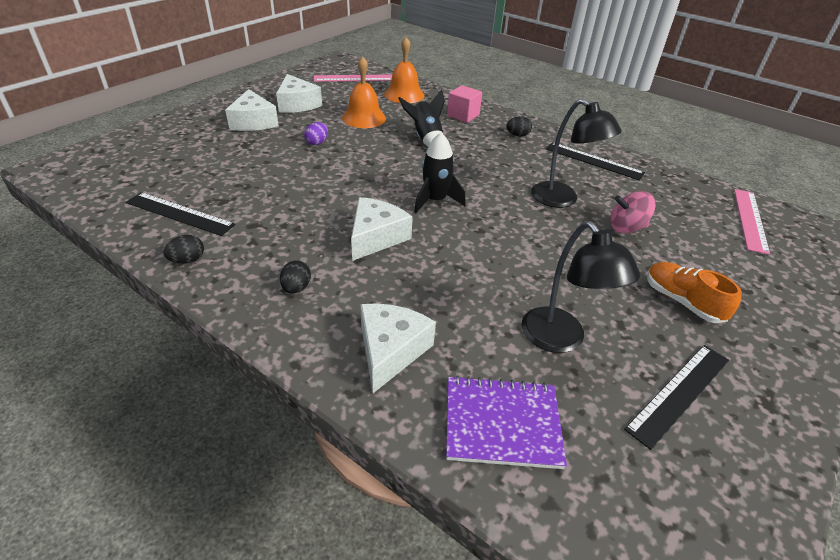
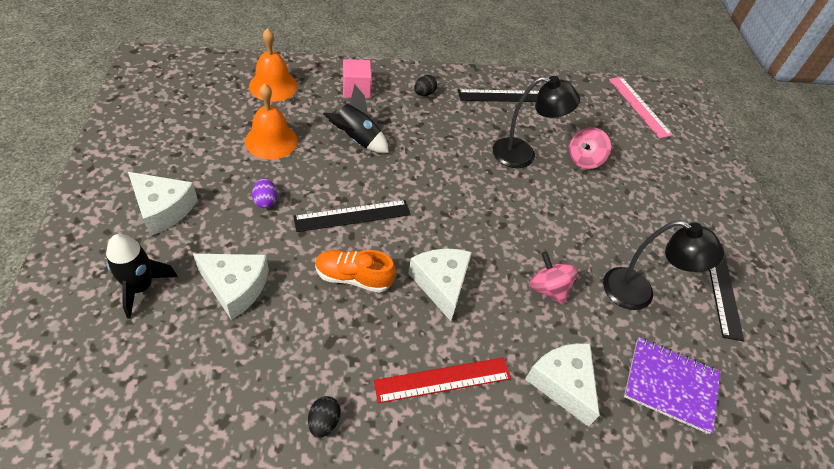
camera: 45 degrees left, 10 degrees up
black ruler [126,192,235,236] -> black ruler moved to [293,200,411,232]
white cheese [276,74,322,113] -> white cheese moved to [193,254,269,320]
black egg [280,261,311,294] -> red ruler [374,357,511,403]
pink ruler [314,74,392,82] -> none
black rocket [414,133,466,213] -> black rocket moved to [106,234,178,319]
purple notebook [446,375,567,469] -> purple notebook turned 60 degrees clockwise [624,337,720,434]
orange shoe [647,262,742,323] -> orange shoe moved to [315,250,396,293]
none -> pink spinning top [529,251,578,305]

